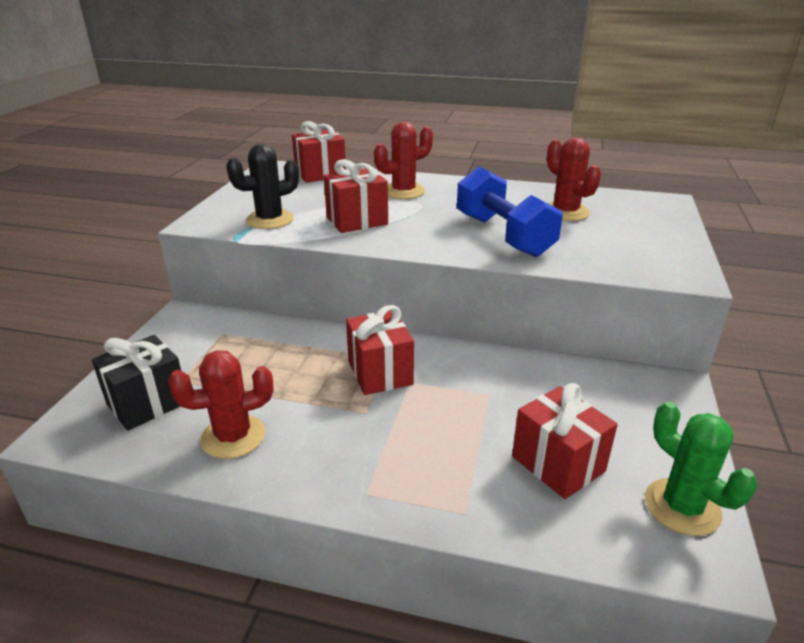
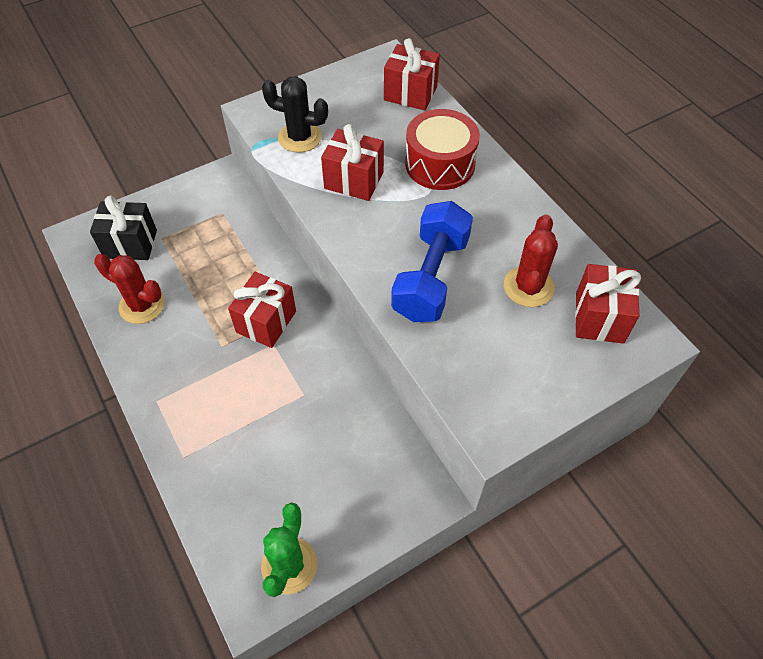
camera: 45 degrees right, 25 degrees up
red cactus [374,122,433,199] -> red drum [405,109,480,190]
red gift [512,383,618,499] -> red gift moved to [575,264,641,344]

